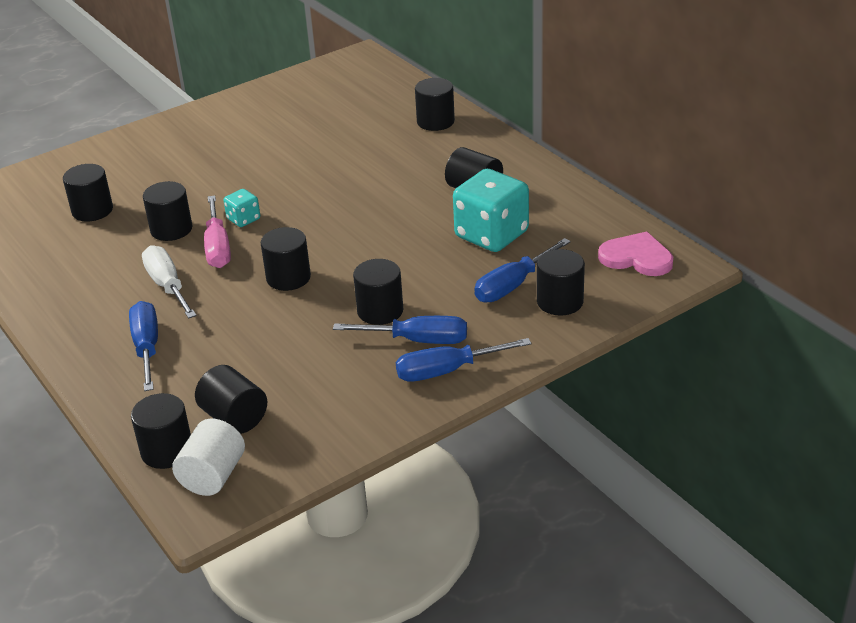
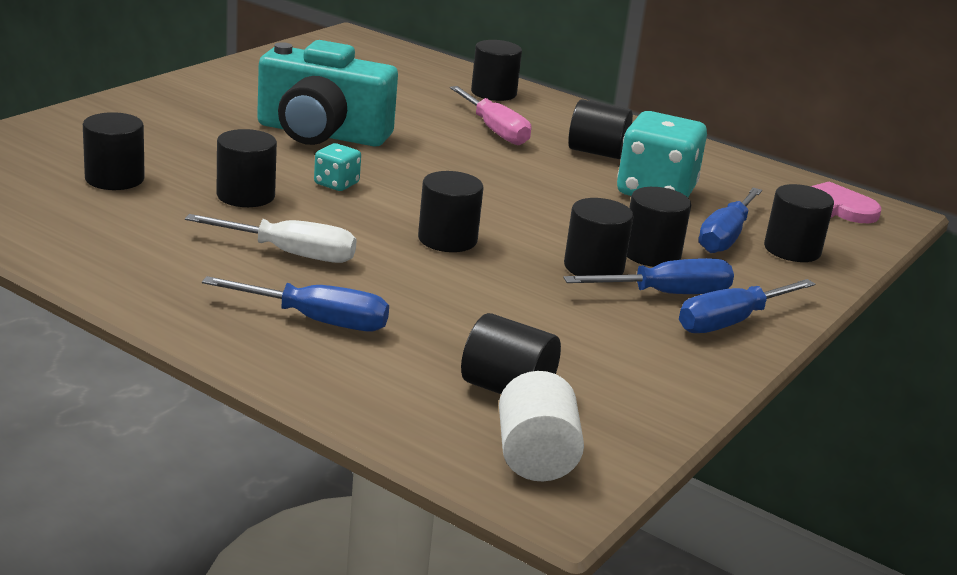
camera: 25 degrees left, 10 degrees down
blue screwdriver [129,301,158,391] -> blue screwdriver turned 135 degrees clockwise [202,276,389,331]
black cylinder [131,393,191,469] -> black cylinder moved to [627,187,691,267]
white screwdriver [142,245,197,318] -> white screwdriver turned 150 degrees clockwise [185,214,357,263]
pink screwdriver [204,196,231,268] -> pink screwdriver moved to [450,86,531,145]
none -> turquoise camera [257,40,398,146]

